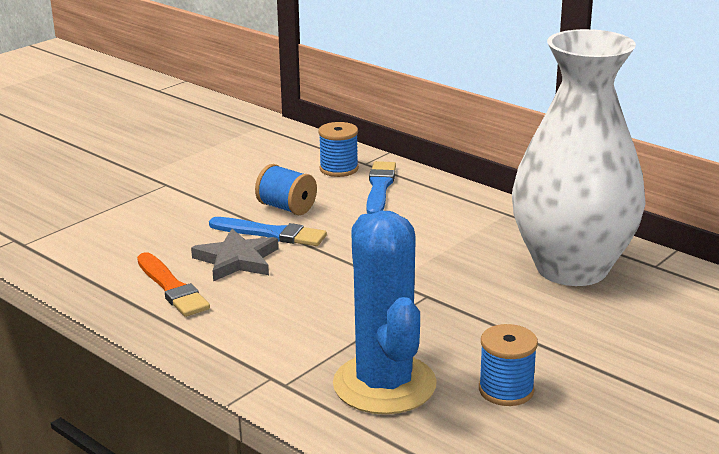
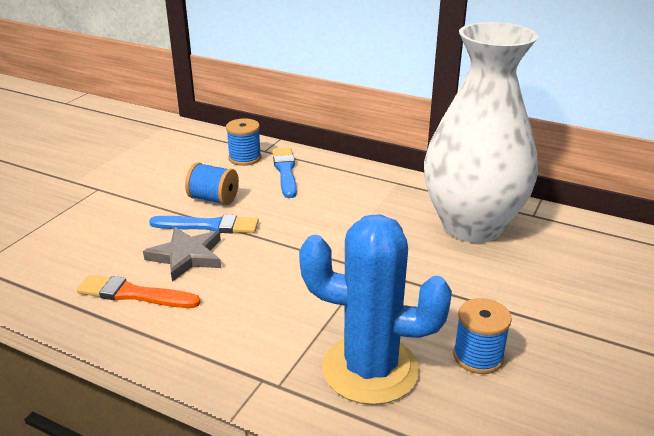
camera: 15 degrees left, 5 degrees up
orange brush [137,252,210,317] -> orange brush turned 150 degrees clockwise [77,275,201,308]
blue cactus [333,210,437,414] -> blue cactus turned 45 degrees counterclockwise [299,214,452,405]

